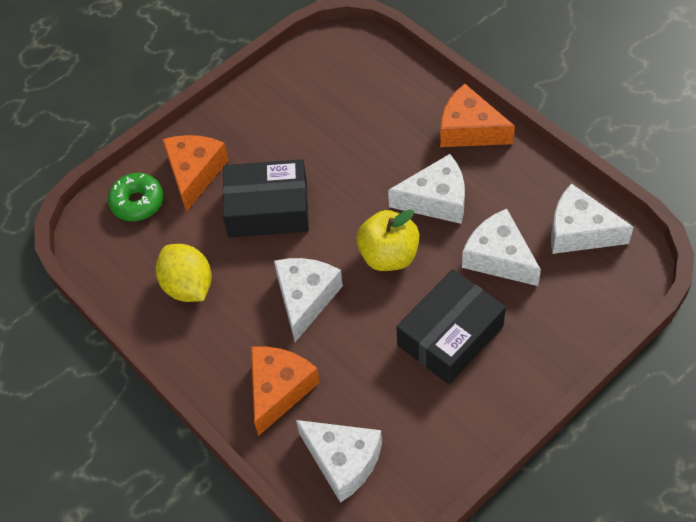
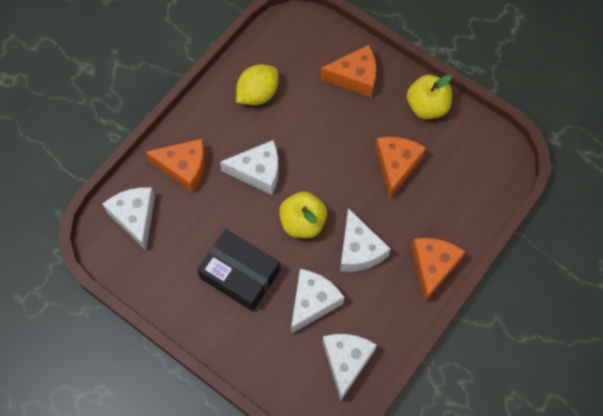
camera: 75 degrees right, 10 degrees up
green donut [108,173,164,221] -> none
black box [223,159,309,237] -> none
white cheese [296,420,382,503] -> white cheese turned 135 degrees clockwise [103,187,155,250]
none -> orange cheese [375,137,426,198]
none -> yellow apple [407,75,452,119]

